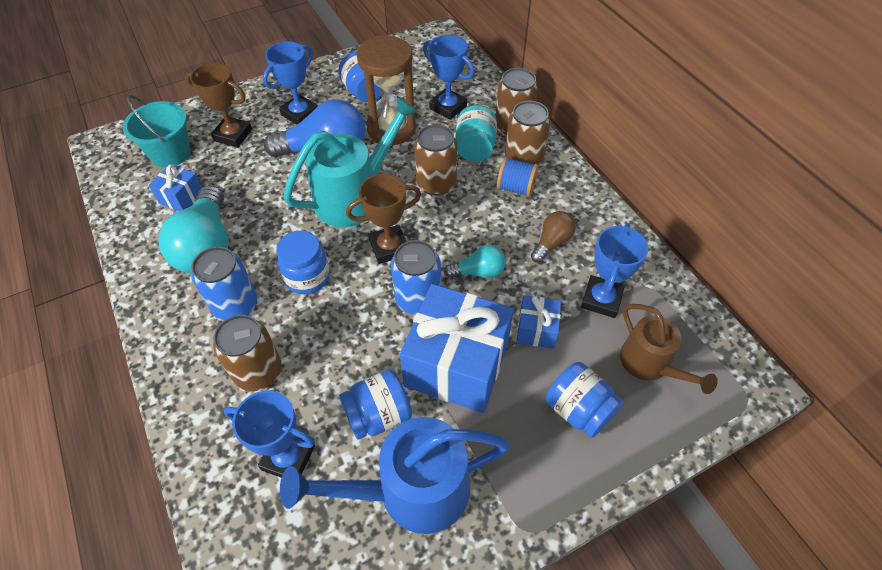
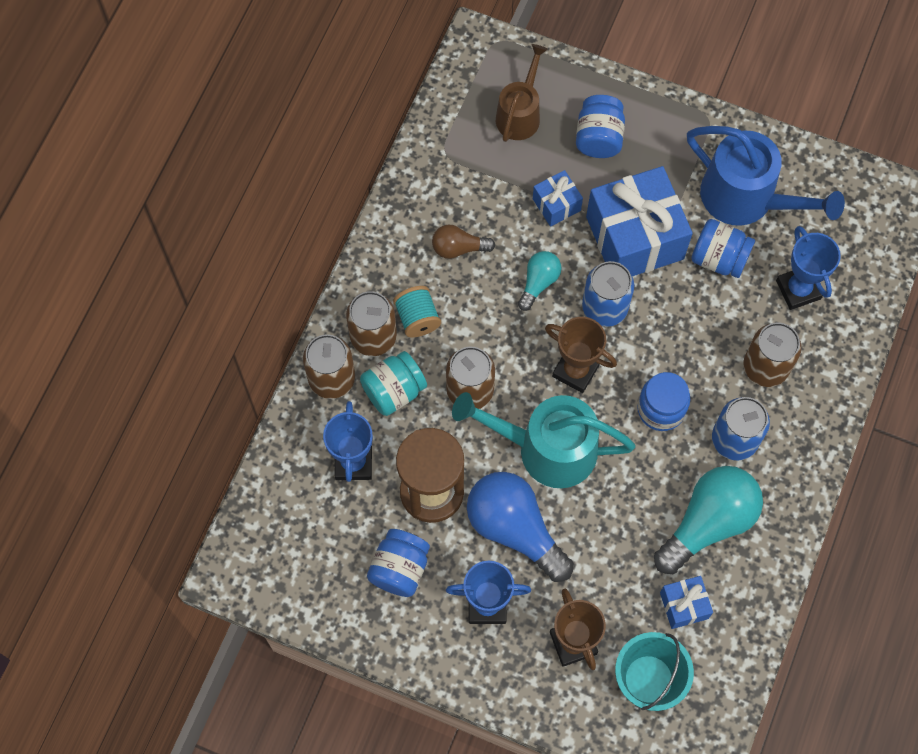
camera: 130 degrees left, 15 degrees up
turquoise light bulb [444,245,506,278] -> turquoise light bulb turned 75 degrees clockwise [518,251,562,311]
blue spool [497,157,539,197] -> turquoise spool [393,286,441,337]
blue trophy [581,224,648,318] -> none

